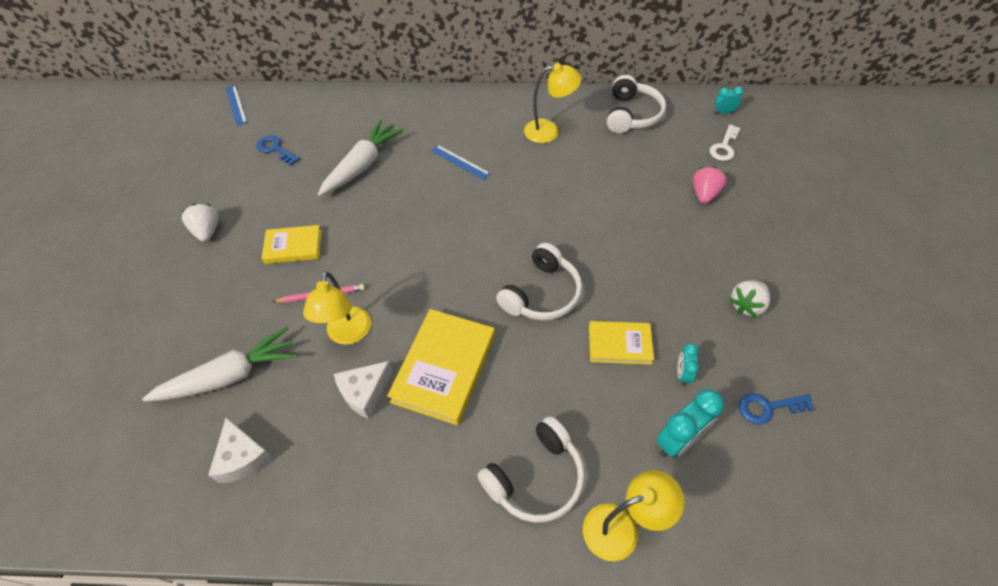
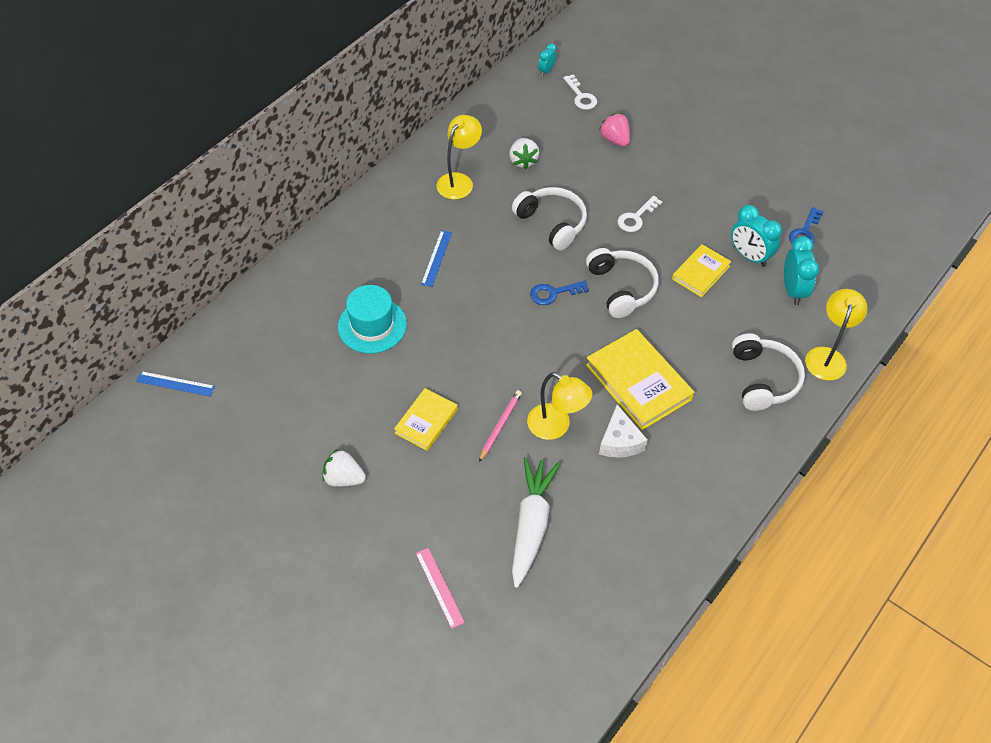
camera: 55 degrees left, 0 degrees up
white cheese [208,418,274,483] -> none
blue key [257,135,300,166] -> blue key moved to [530,281,589,305]
white carrot [318,120,404,196] -> turquoise hat [338,285,407,354]
blue ruler [431,145,491,180] -> blue ruler turned 60 degrees counterclockwise [421,230,452,287]
white headphones [607,75,666,133] -> white headphones moved to [512,187,587,251]
turquoise clock [677,343,699,386] -> turquoise clock [731,205,782,267], size x1.82
white strawberry [729,280,770,318] -> white strawberry moved to [509,138,539,169]
none -> pink ruler [416,548,465,629]
none -> white key [617,196,662,232]

